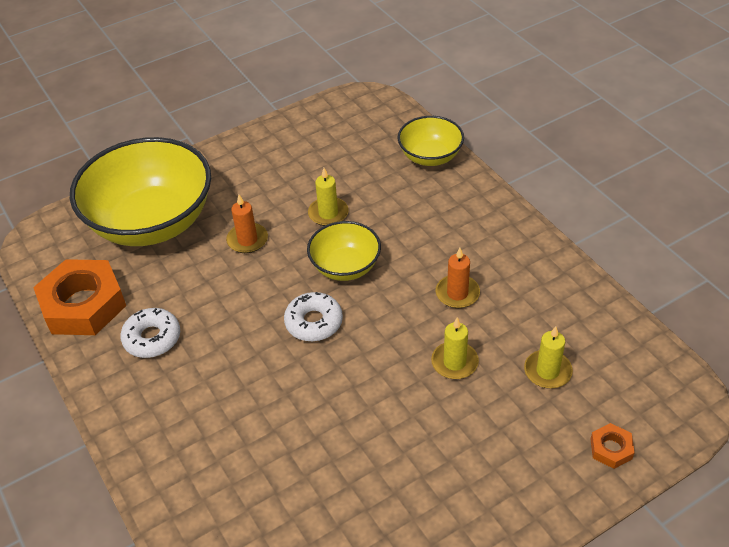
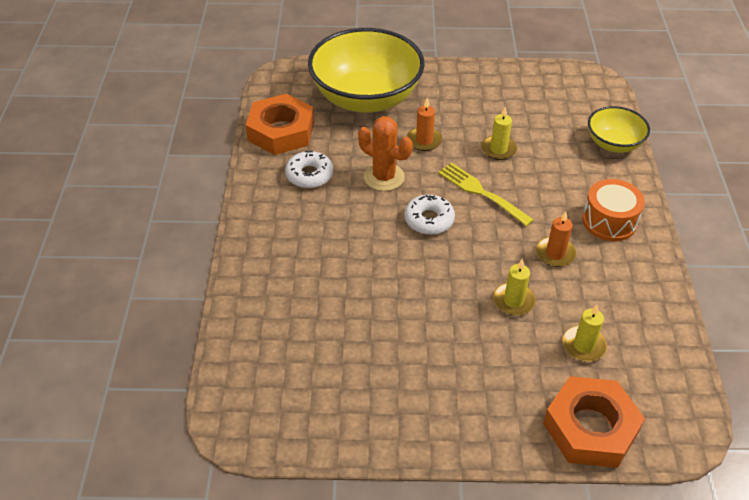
camera: 30 degrees right, 0 degrees up
yellow bowl [307,221,381,281] -> yellow fork [438,163,534,226]
orange nut [590,423,635,469] -> orange nut [543,376,645,468], size x2.29
none -> orange cactus [358,116,413,191]
none -> orange drum [582,179,645,241]

